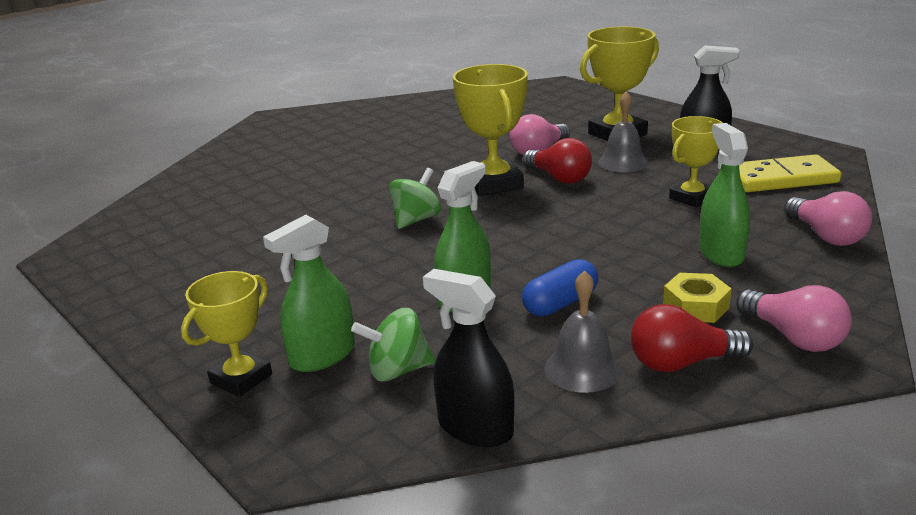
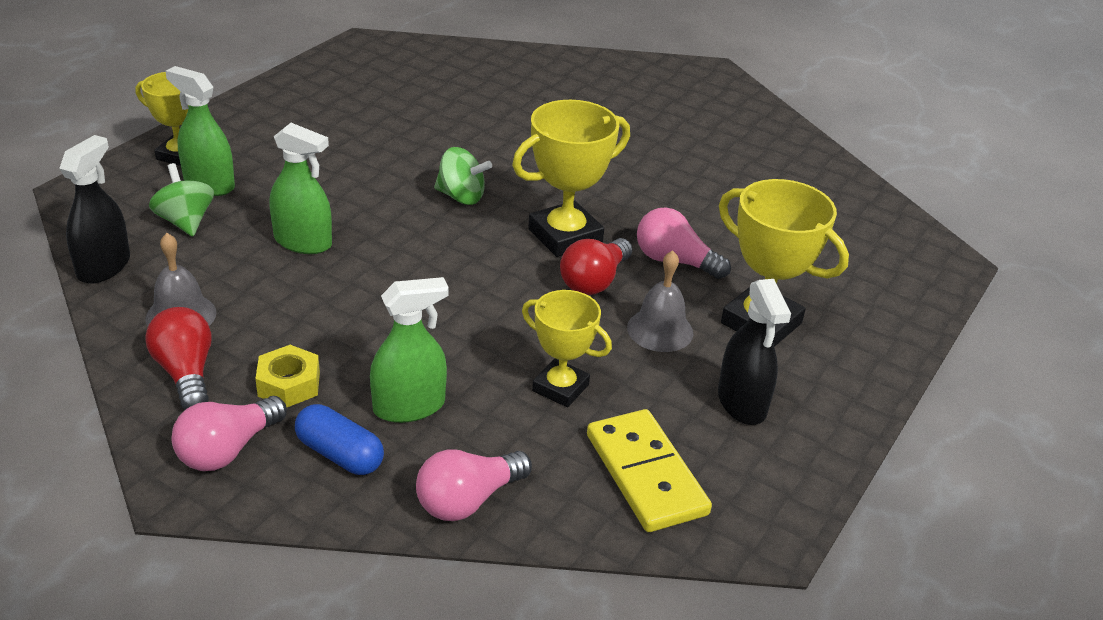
camera: 70 degrees right, 10 degrees up
blue capsule [522,259,598,317] -> blue capsule moved to [295,404,384,475]

